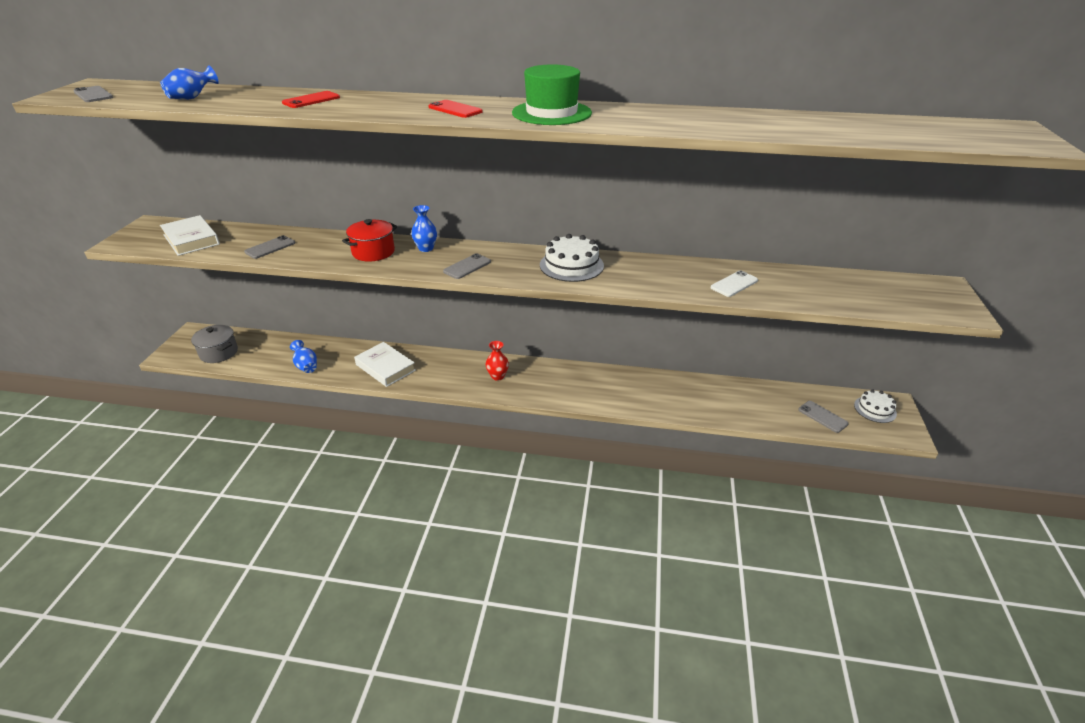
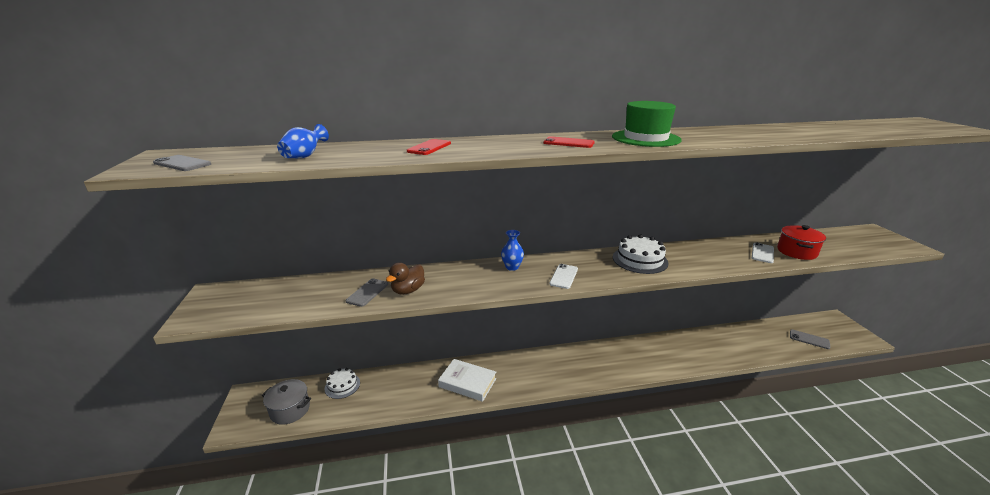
camera: 20 degrees left, 10 degrees down
white book [160,215,220,256] -> none
blue vase [290,340,317,373] -> none
red pot [342,219,397,262] -> red pot moved to [777,225,826,260]
grey phone [443,253,491,279] -> white phone [549,264,578,289]
red vase [486,341,509,381] -> none
white cake [854,389,897,423] -> white cake moved to [325,368,360,399]
none -> brown duck [386,263,425,294]

